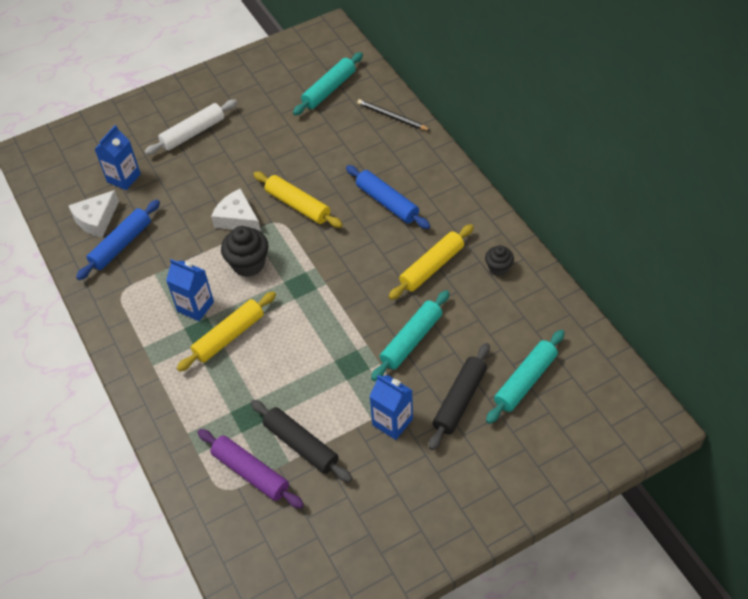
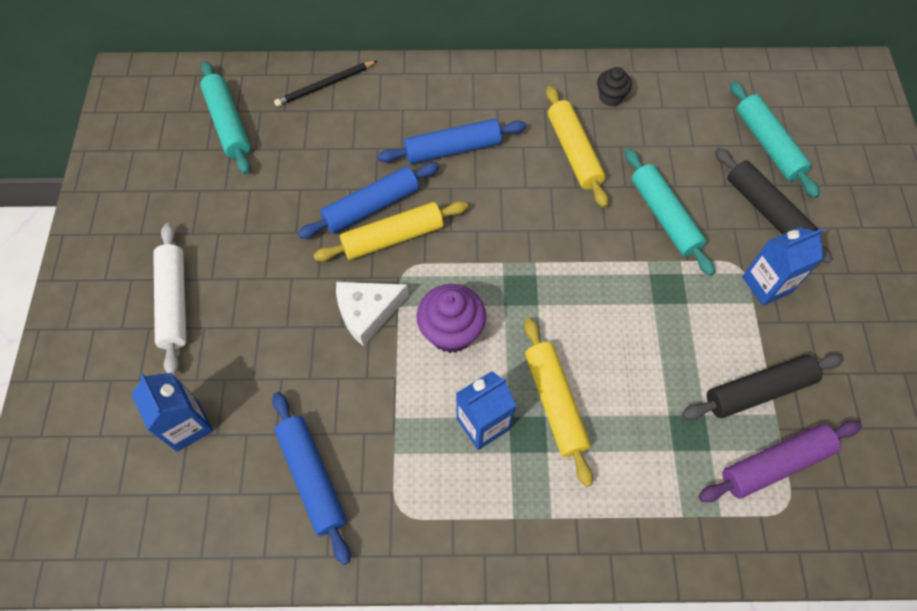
camera: 65 degrees left, 10 degrees up
white cheese [68,190,119,238] -> none
black cupcake [221,226,269,277] -> purple cupcake [416,284,486,353]
none -> blue rolling pin [298,162,440,239]

